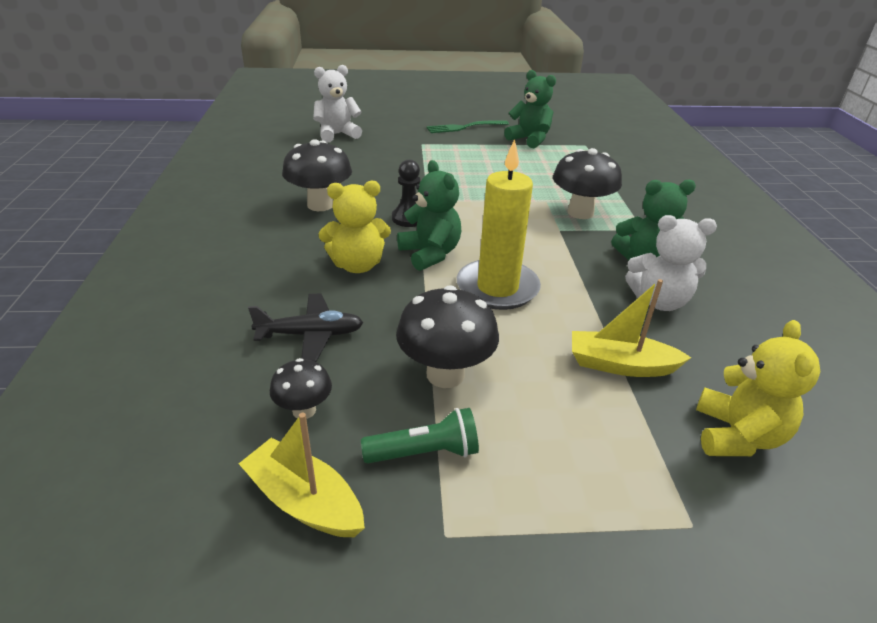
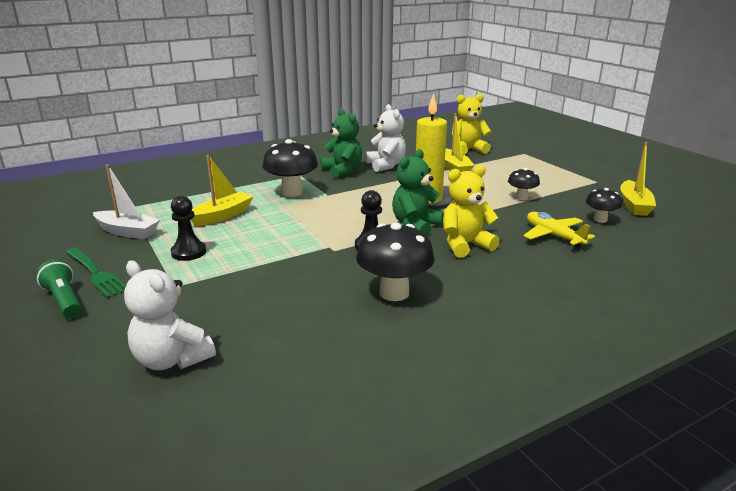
camera: 115 degrees left, 10 degrees down
black plane [248,293,363,362] -> yellow plane [523,212,595,248]
yellow teddy bear [319,181,391,273] -> yellow teddy bear turned 75 degrees counterclockwise [443,165,500,258]
green flashlight [361,408,479,464] -> green flashlight moved to [36,259,82,319]
black mushroom [396,285,499,388] -> black mushroom [508,168,540,200], size x0.56
green teddy bear [504,70,556,148] -> white boat [93,164,160,239]
none -> black pawn [171,196,206,261]
none -> yellow boat [190,155,254,226]

